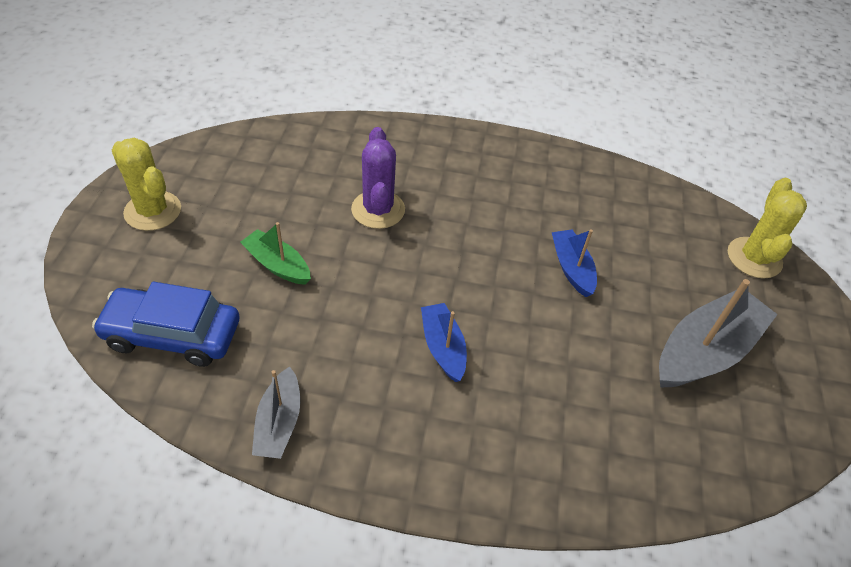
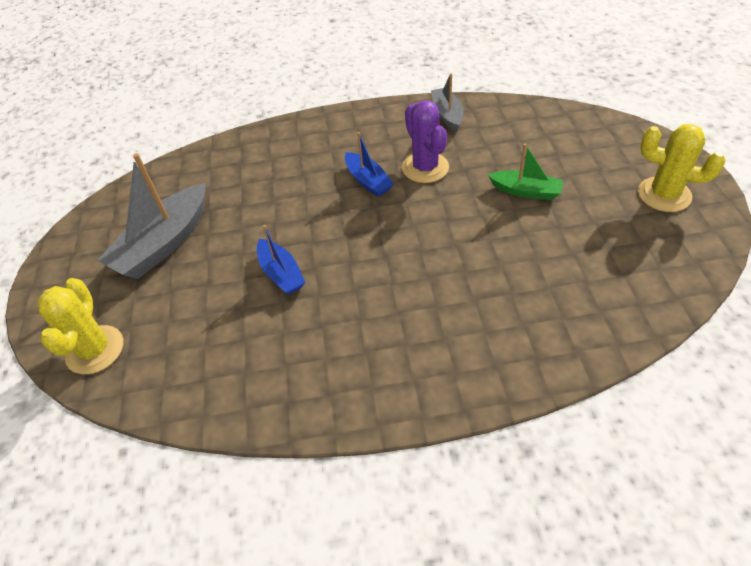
camera: 170 degrees right, 0 degrees up
blue car [92,282,239,367] -> none
purple cactus [351,127,405,229] -> purple cactus moved to [402,101,449,183]

